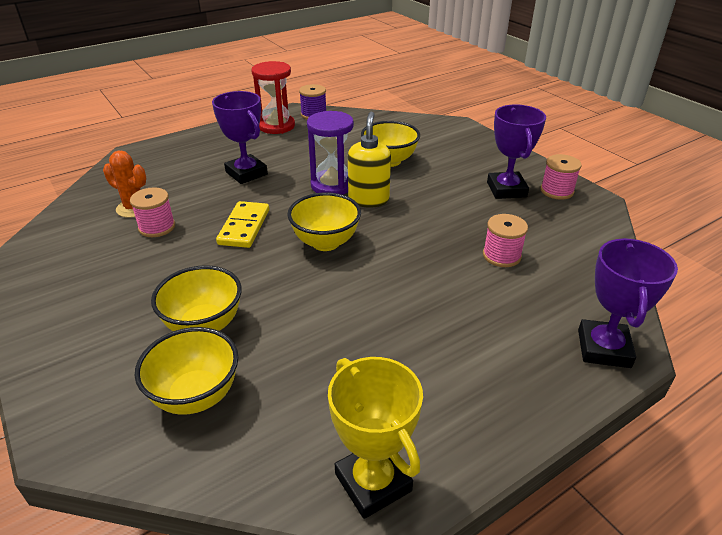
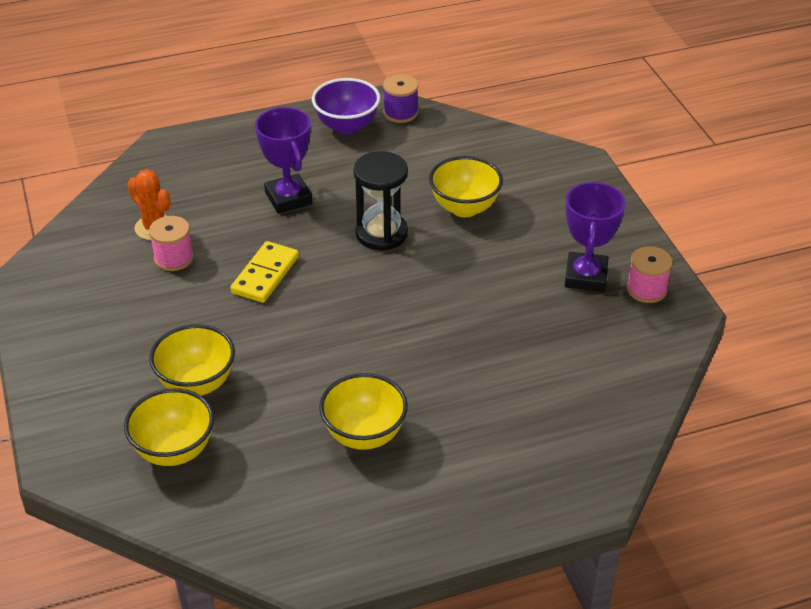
camera: 15 degrees right, 5 degrees up
red hourglass [251,61,295,134] -> purple bowl [312,78,380,135]
yellow bowl [287,193,361,251] -> yellow bowl moved to [319,373,408,450]
purple hourglass [307,111,354,195] -> black hourglass [353,151,408,250]
yellow trophy [328,357,423,519] -> none
yellow soap dispenser [348,112,391,208] -> none
pink spool [483,214,528,267] -> none
purple trophy [578,238,678,368] -> none

